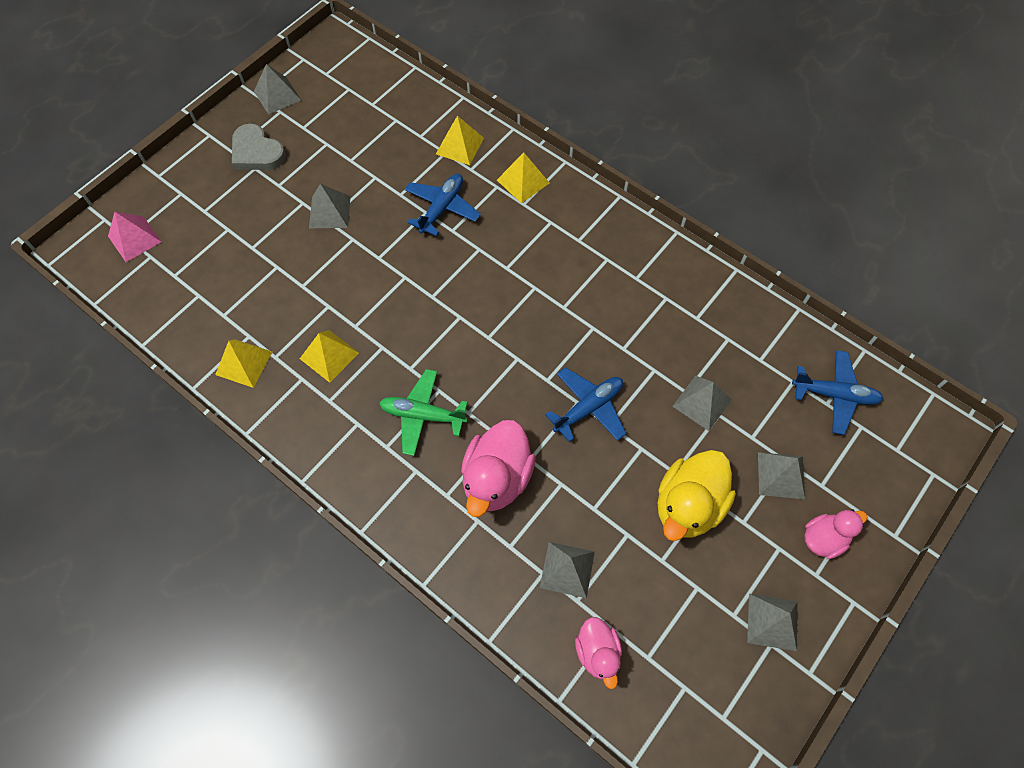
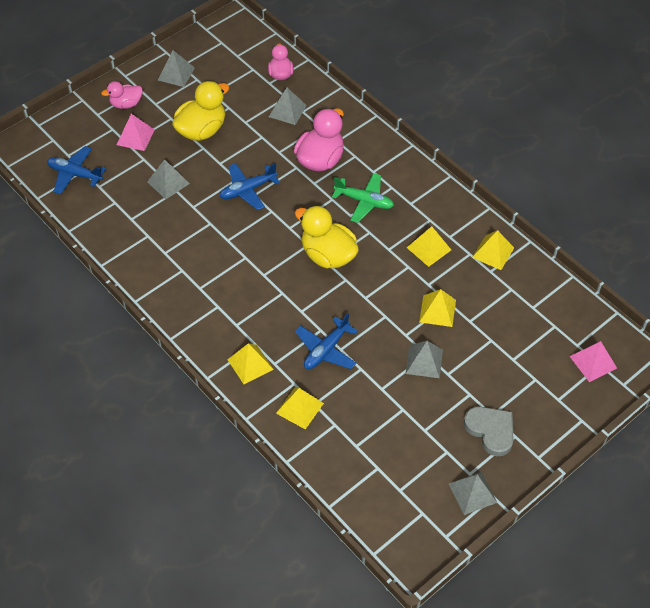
camera: 170 degrees left, 10 degrees down
grey pyramid [758,452,805,499] -> pink pyramid [117,114,155,151]
none -> yellow duck [295,206,359,268]
none -> yellow pyramid [419,289,456,327]

